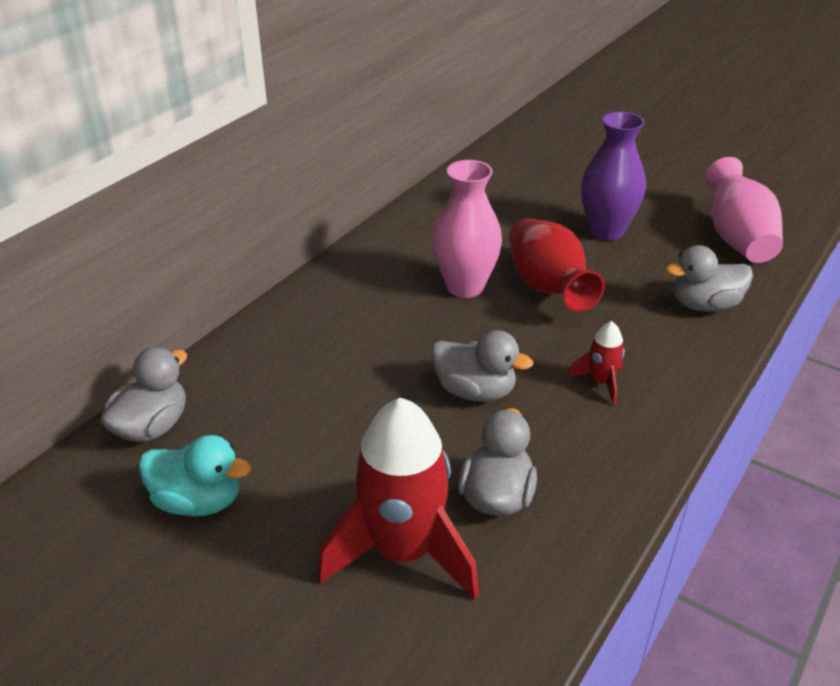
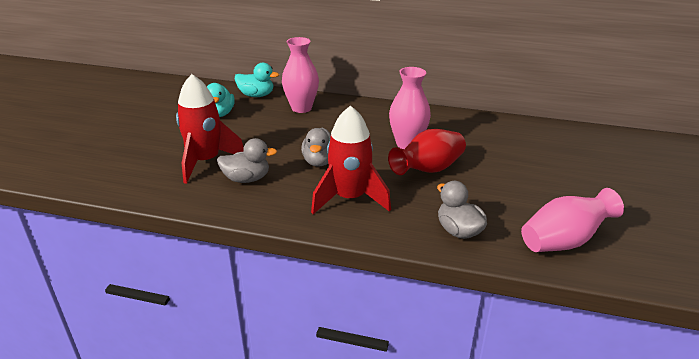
camera: 70 degrees right, 5 degrees down
grey duck [100,347,187,442] -> turquoise duck [235,63,279,97]
red rocket [568,321,625,405] -> red rocket [311,105,391,214], size x2.20
purple vase [581,112,646,241] -> none
none -> pink vase [282,37,319,113]

